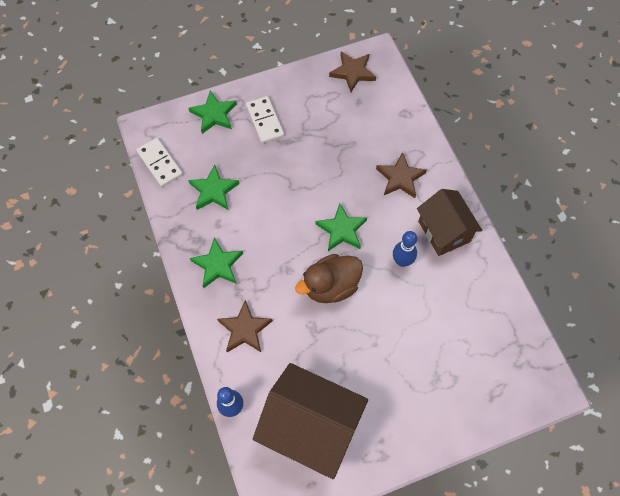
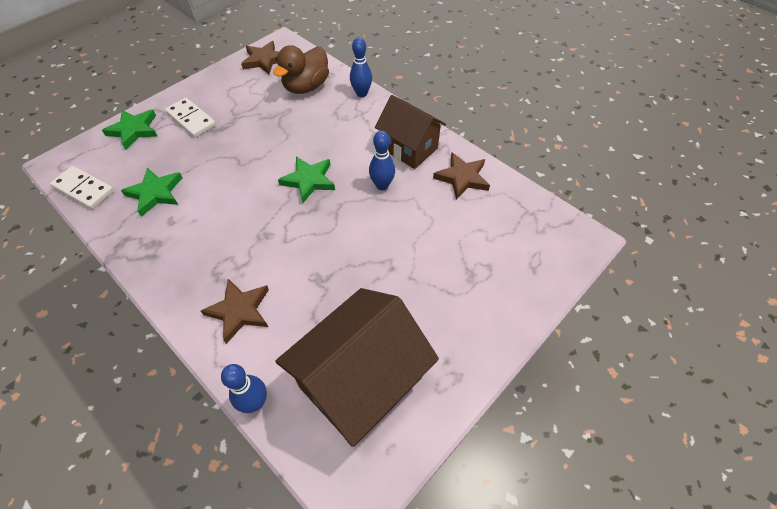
camera: 25 degrees left, 10 degrees down
green star [190,237,243,288] -> none
brown house [253,363,368,479] -> brown house turned 45 degrees counterclockwise [275,288,439,447]
brown duck [295,254,363,303] -> brown duck moved to [273,45,329,94]
brown star [376,152,427,198] -> brown star moved to [433,153,490,200]
none -> blue bowling pin [350,37,372,97]

